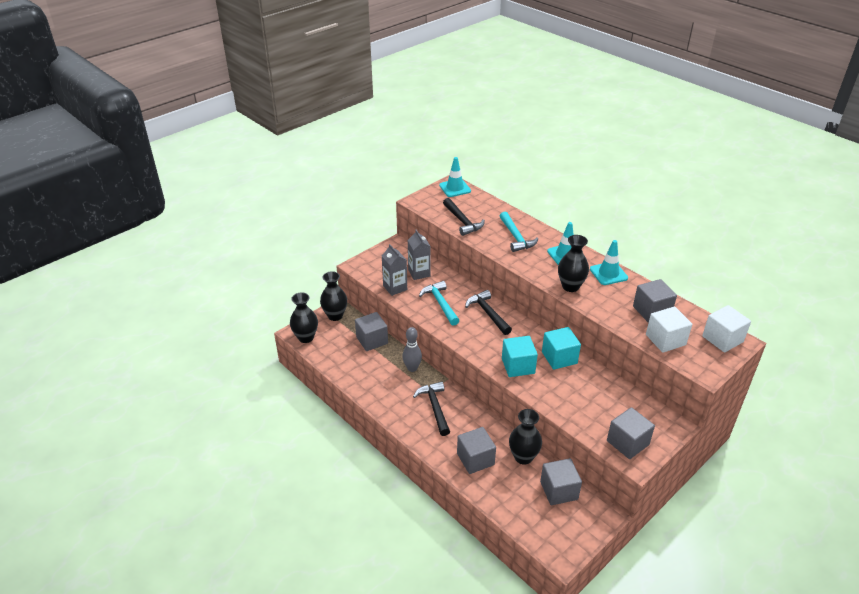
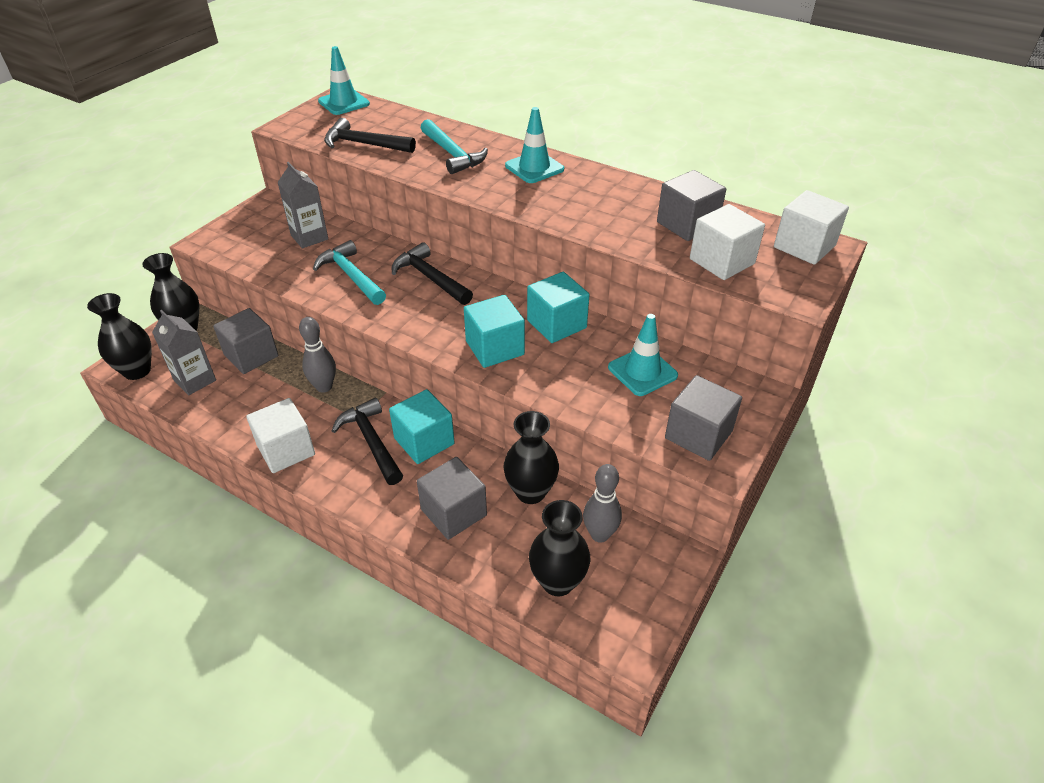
camera: 15 degrees left, 5 degrees up
grey carton [382,244,407,296] -> grey carton moved to [152,310,216,395]
black hammer [443,198,485,236] -> black hammer turned 150 degrees clockwise [324,118,416,153]
grey cube [540,458,582,505] -> grey bowling pin [583,464,622,543]
black vase [558,235,589,292] -> black vase moved to [529,500,590,596]
turquoise traffic cone [590,240,628,285] -> turquoise traffic cone moved to [608,314,678,396]
none -> white cube [246,398,315,473]
none -> turquoise cube [389,389,455,464]

